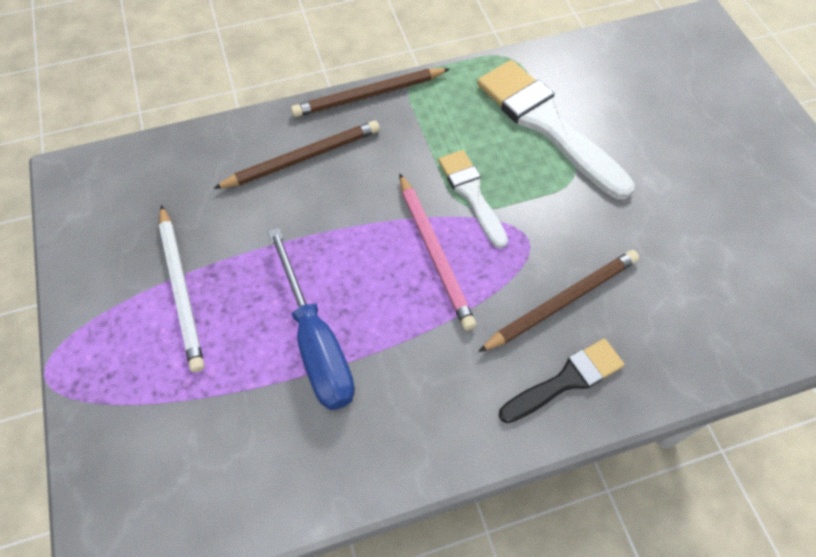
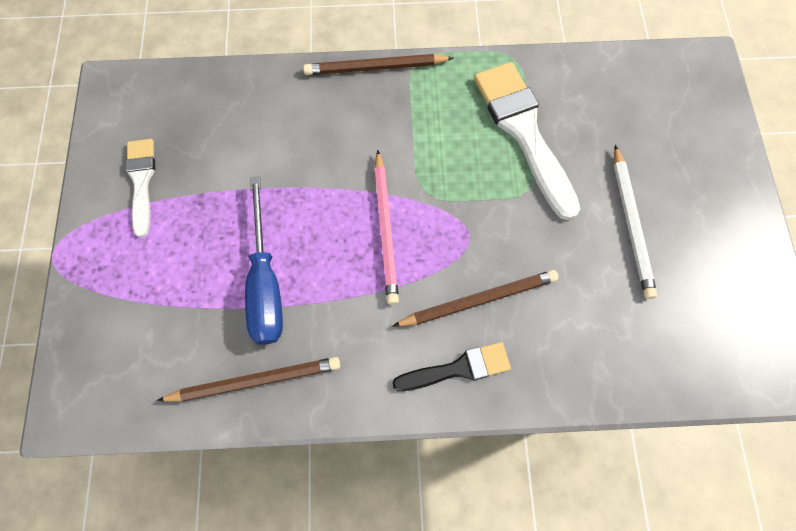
camera: 15 degrees right, 10 degrees up
white pencil [159,205,204,372] -> white pencil moved to [614,145,657,299]
brown pencil [213,121,380,189] -> brown pencil moved to [157,357,340,402]
white brush [438,150,508,249] -> white brush moved to [125,139,155,237]

